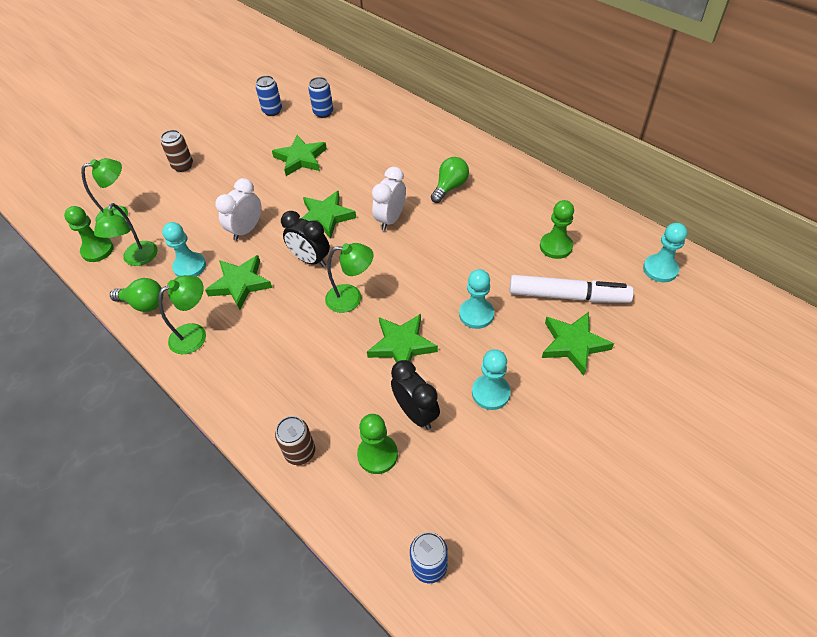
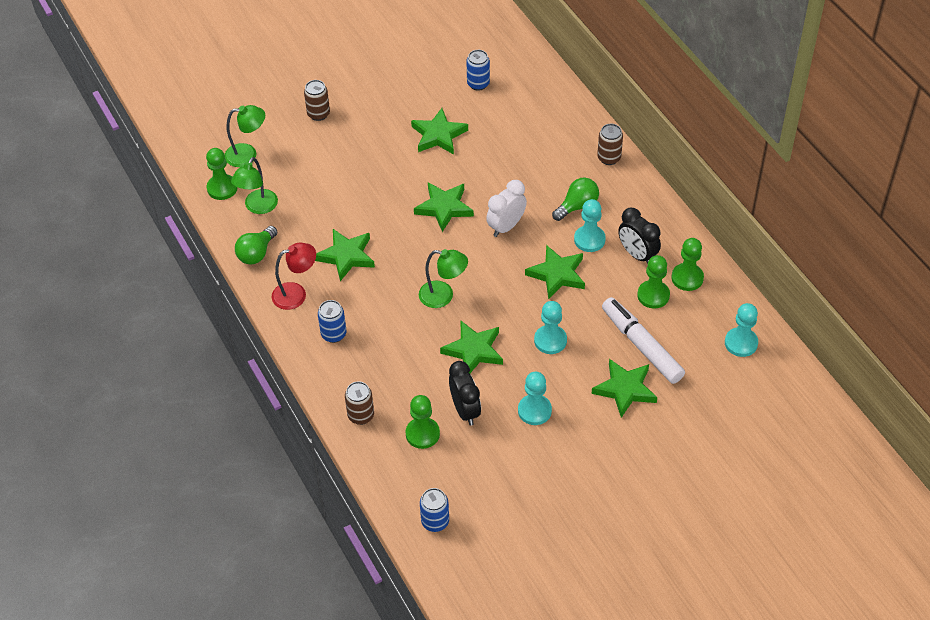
camera: 15 degrees right, 0 degrees up
green light bulb [110,278,163,312] -> green light bulb turned 90 degrees clockwise [235,226,278,265]
green lamp [158,275,206,354] -> red lamp [271,243,316,310]
turquoise pawn [162,222,206,277] -> turquoise pawn moved to [574,199,606,252]
white clock [215,178,261,241] -> none
blue can [256,76,282,116] -> blue can moved to [318,300,346,343]
black clock [281,211,330,267] -> black clock moved to [618,208,661,264]
white marker [509,275,634,303] -> white marker turned 150 degrees counterclockwise [602,297,685,384]
none -> green star [525,245,585,299]
none -> brown can [597,124,623,165]
none -> green pawn [671,238,704,291]

